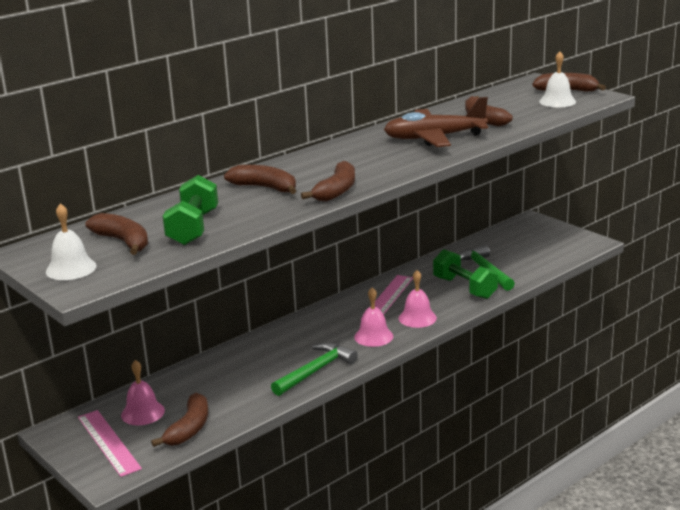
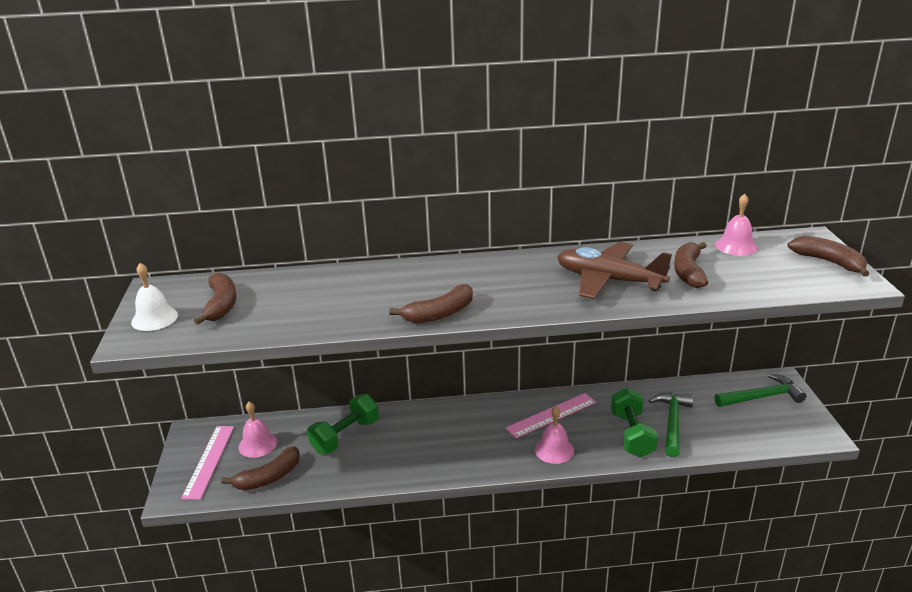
camera: 35 degrees right, 5 degrees up
green dumbbell [163,175,218,245] -> green dumbbell moved to [307,394,379,454]
brown banana [224,165,296,194] -> none
green hammer [271,343,358,396] -> green hammer moved to [715,374,807,407]
pink bell [354,287,393,347] -> pink bell moved to [715,194,757,256]
white bell [539,51,576,107] -> none

